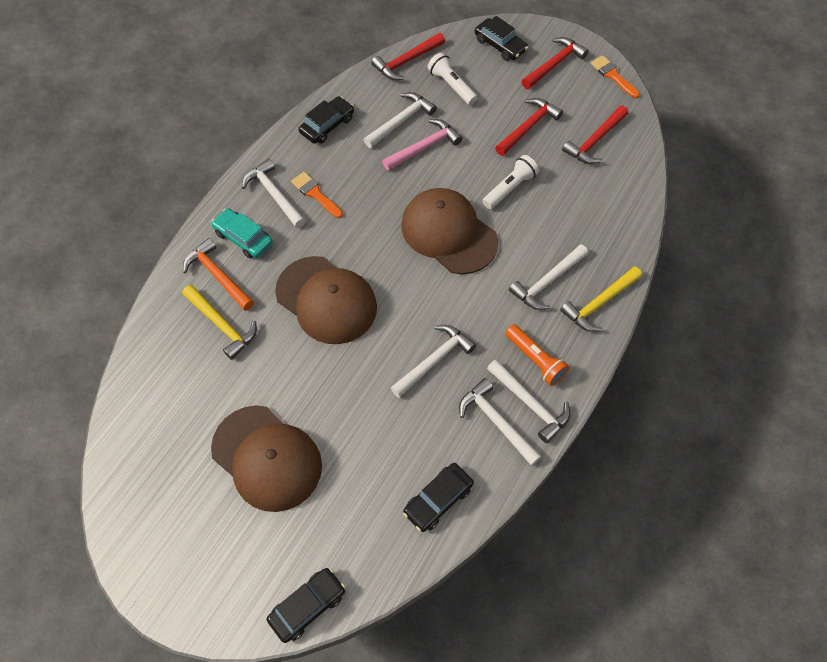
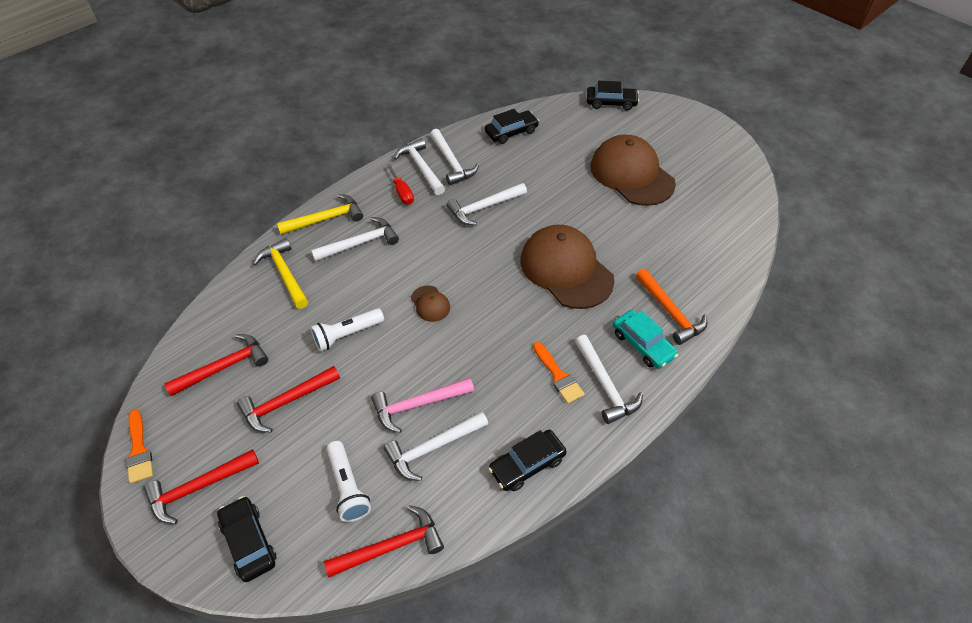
camera: 165 degrees left, 10 degrees down
yellow hammer [182,285,257,360] -> yellow hammer moved to [253,238,308,309]
black car [267,568,345,643] -> black car turned 150 degrees counterclockwise [587,81,639,111]
brown cap [401,188,498,274] -> brown cap [411,286,450,322], size x0.43
orange flashlight [505,324,569,386] -> red screwdriver [387,164,414,205]

